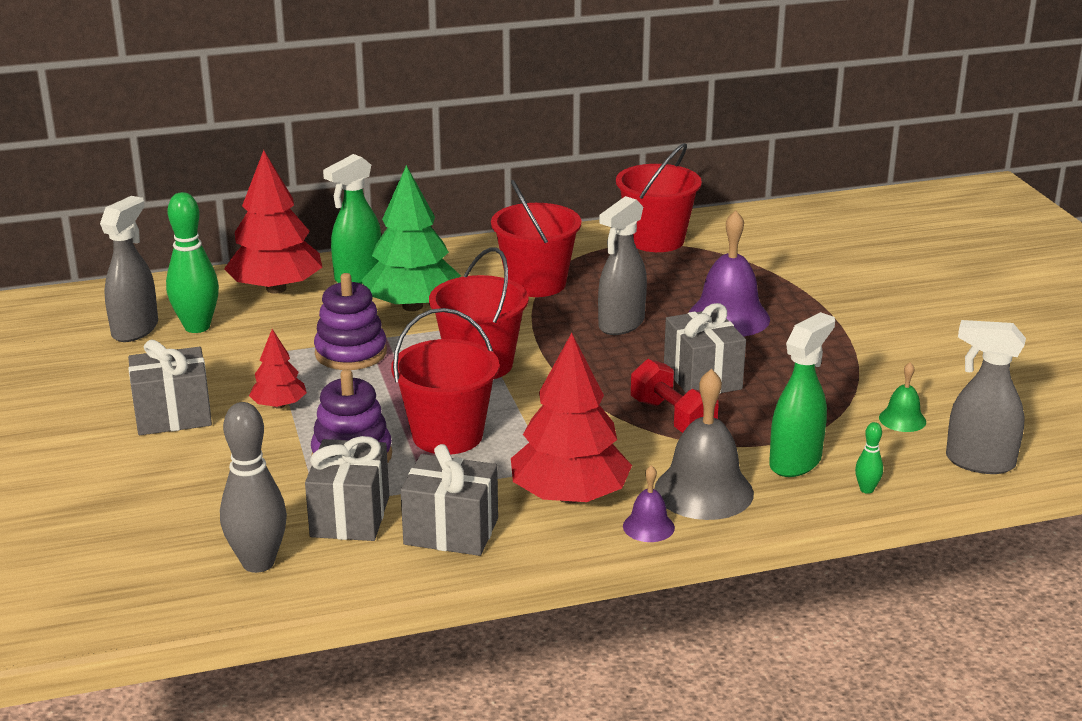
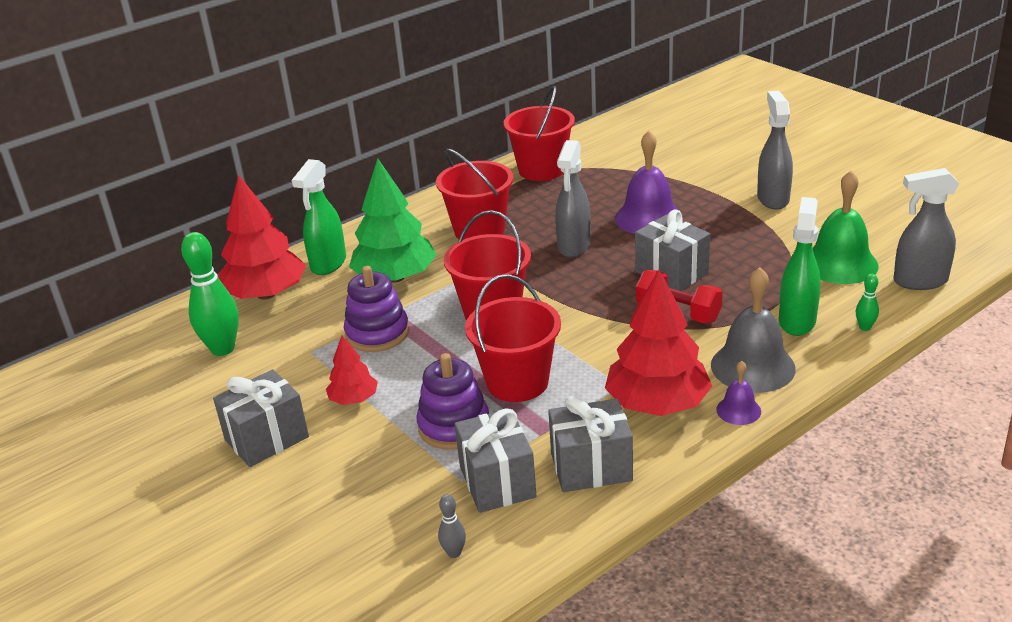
camera: 20 degrees left, 5 degrees up
grey spray bottle [100,196,158,342] -> grey spray bottle moved to [757,91,793,209]
grey bowling pin [220,402,287,573] -> grey bowling pin [438,494,466,558], size x0.45
green bell [879,362,926,432] -> green bell [813,171,879,284], size x1.98

